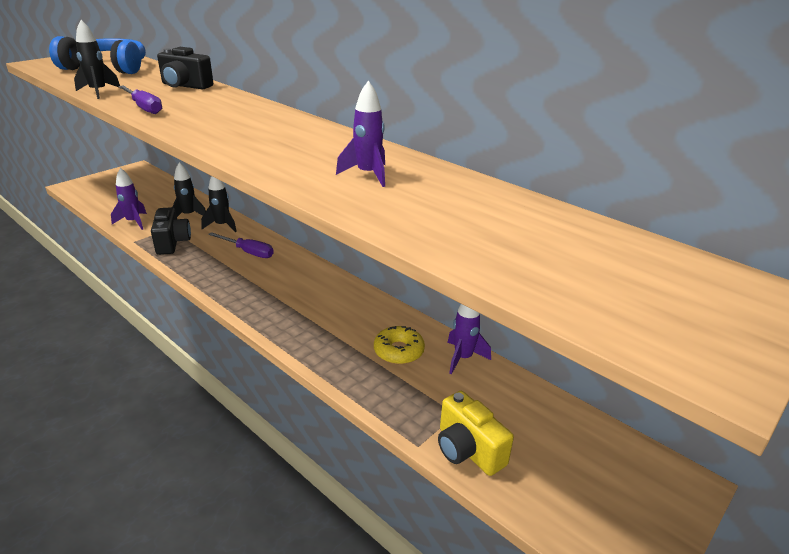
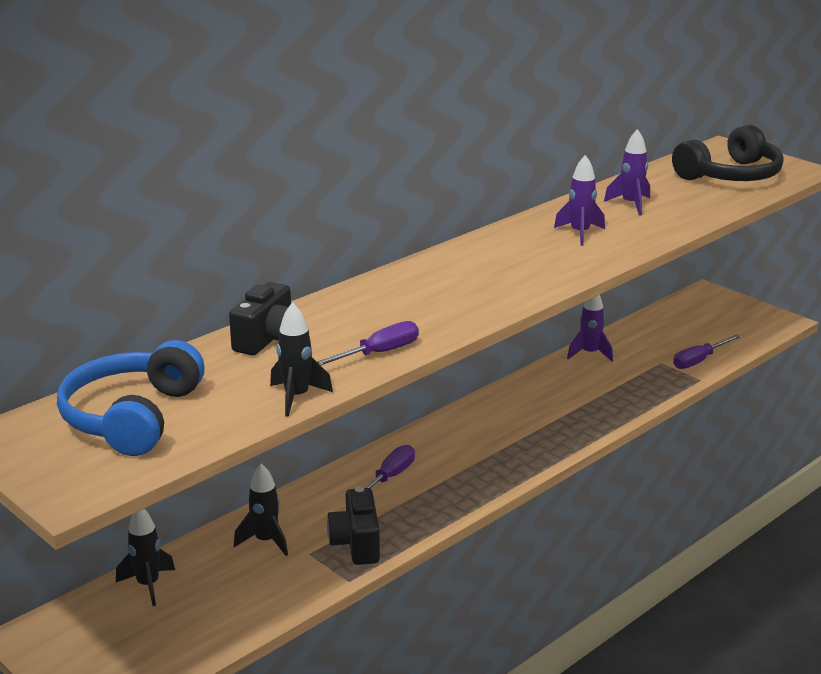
camera: 85 degrees left, 5 degrees down
purple rocket [111,168,147,230] -> purple rocket moved to [604,129,650,215]
black camera [151,207,191,255] -> black camera turned 90 degrees counterclockwise [327,487,380,565]
black rocket [201,176,237,232] -> black rocket moved to [116,509,175,606]
yellow donut [374,326,425,364] -> none
yellow camera [438,391,514,476] -> purple screwdriver [673,335,740,369]
none -> black headphones [672,125,783,181]

